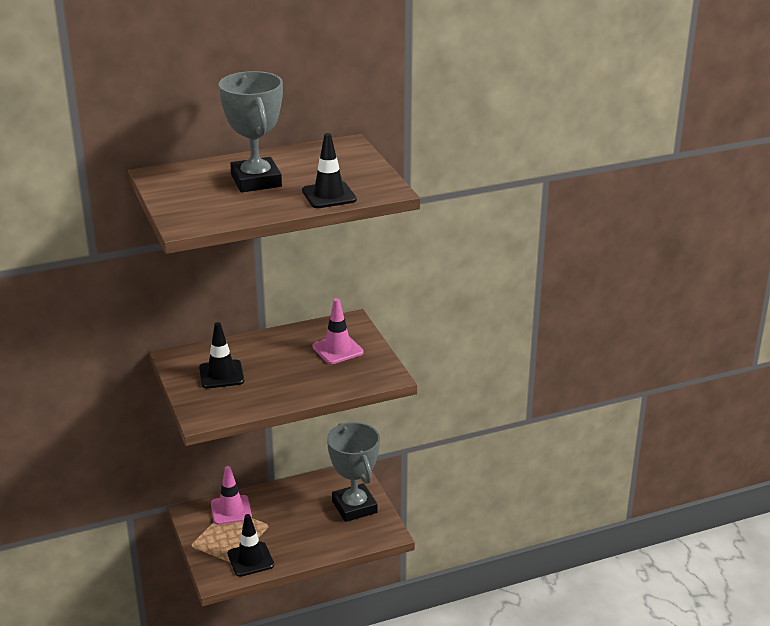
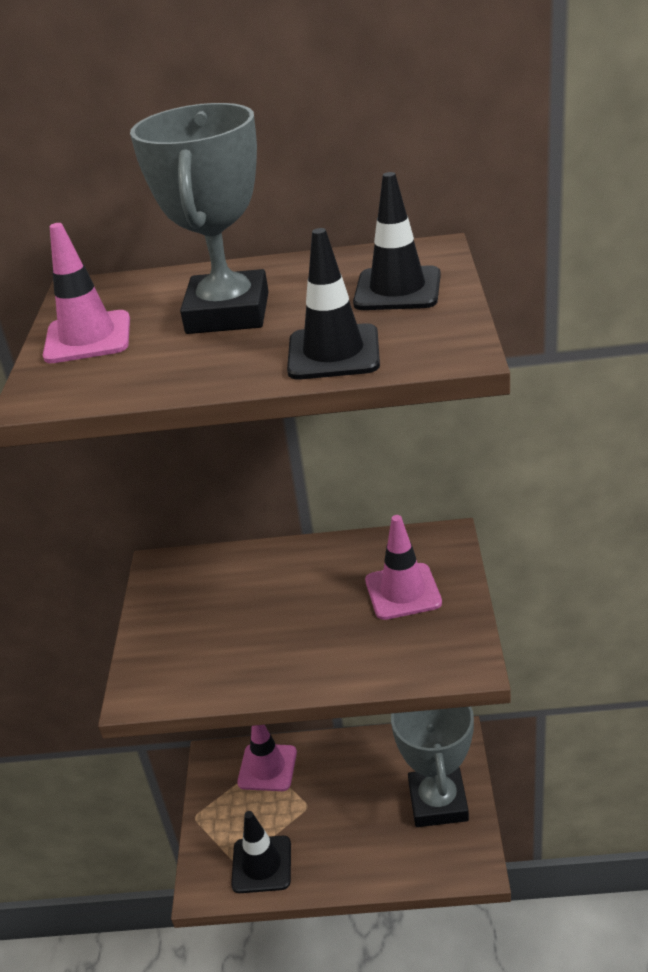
camera: 25 degrees right, 5 degrees up
black traffic cone [199,322,244,389] -> black traffic cone moved to [353,172,441,310]
none -> pink traffic cone [43,223,130,363]

